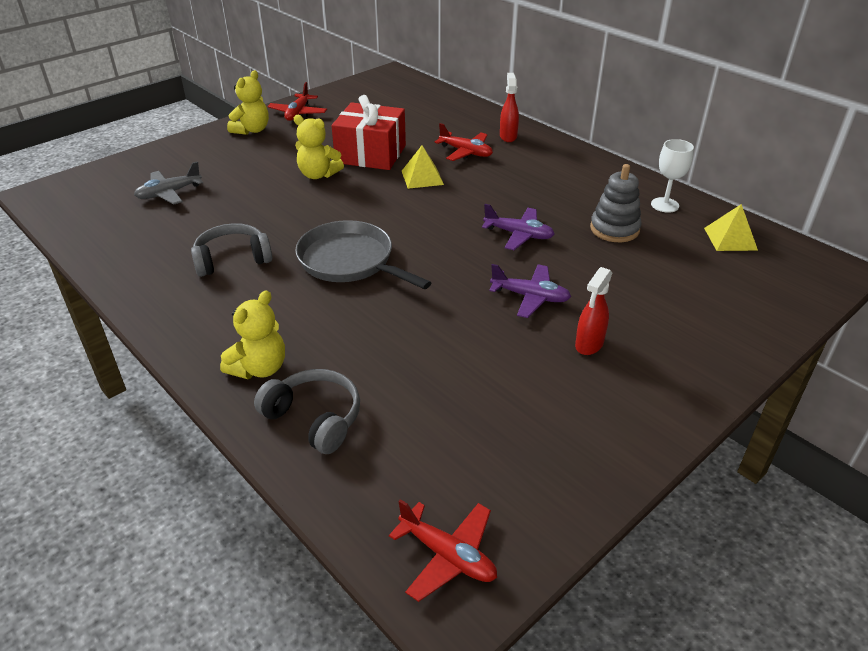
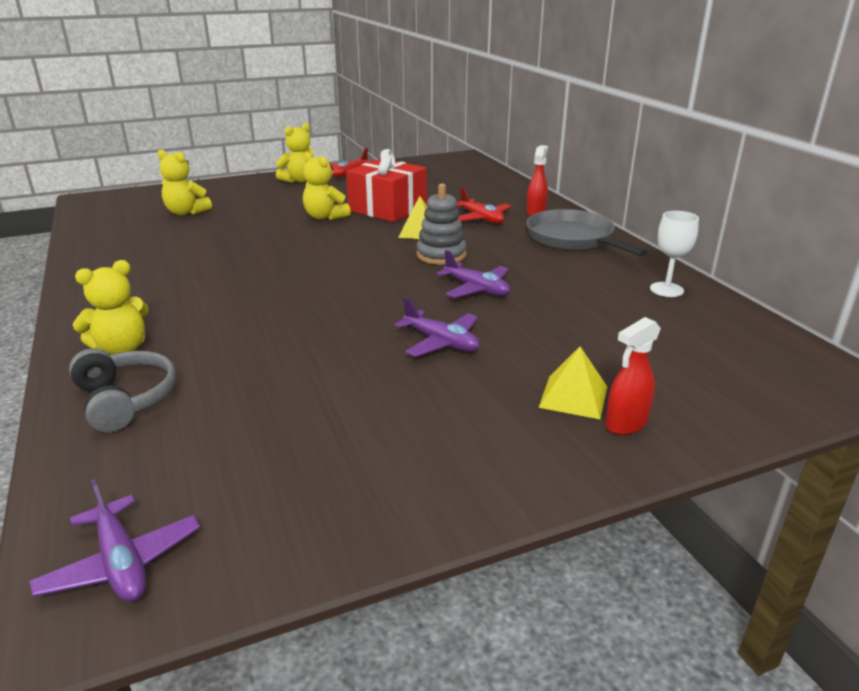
camera: 20 degrees right, 10 degrees down
grey plane [134,161,203,205] -> yellow teddy bear [157,149,212,215]
grey headphones [191,223,272,277] -> none
grey pan [295,220,431,289] -> grey pan moved to [526,209,648,256]
red plane [389,499,497,602] -> purple plane [29,479,200,602]
red spray bottle [575,267,612,355] -> red spray bottle moved to [605,317,661,435]
grey stacking toy [590,164,642,242] -> grey stacking toy moved to [416,183,467,265]
yellow pyramid [704,204,758,251] -> yellow pyramid moved to [539,346,607,419]

